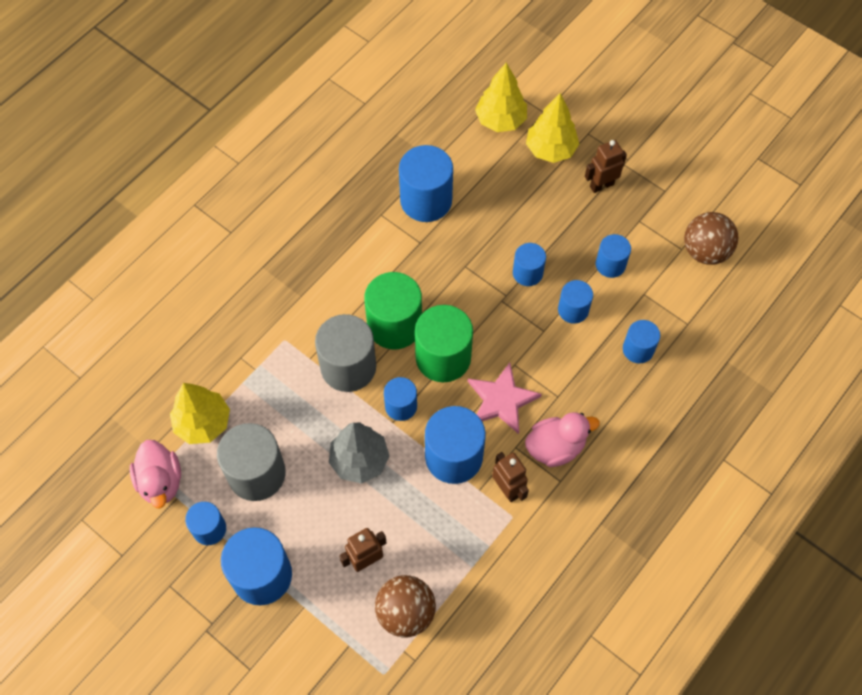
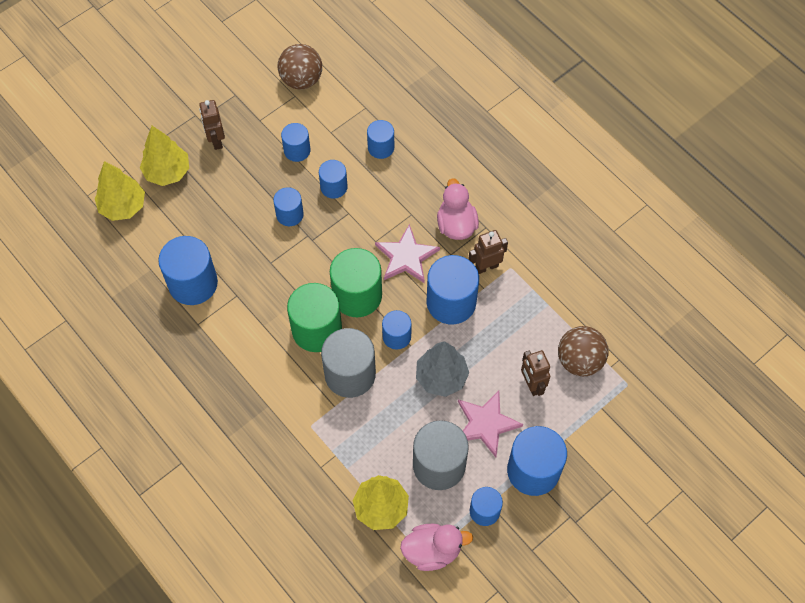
camera: 80 degrees left, 0 degrees up
none -> pink star [458,391,523,457]

